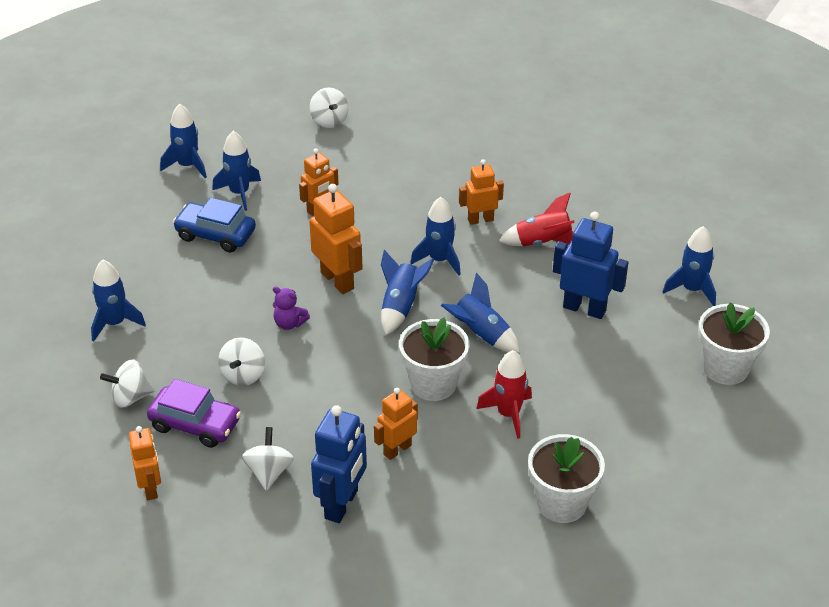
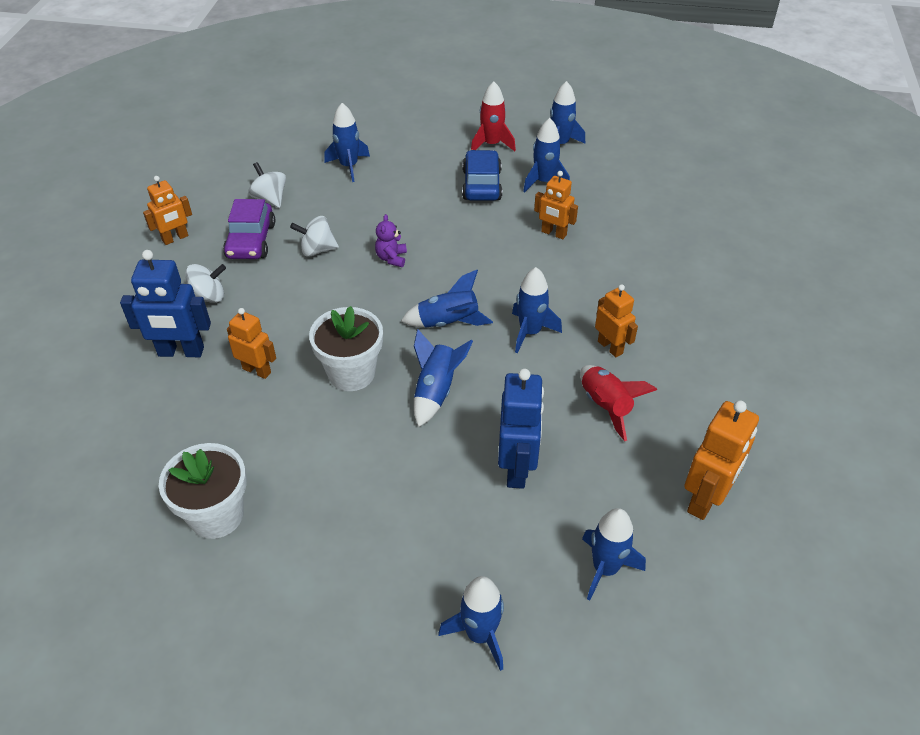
camera: 70 degrees right, 5 degrees up
orange robot [309,184,363,294] -> orange robot moved to [684,400,759,520]
white spinning top [310,87,349,128] -> none
red rocket [476,350,532,439] -> red rocket moved to [471,81,516,151]
white flower pot [698,302,770,385] -> blue rocket [439,576,504,671]

